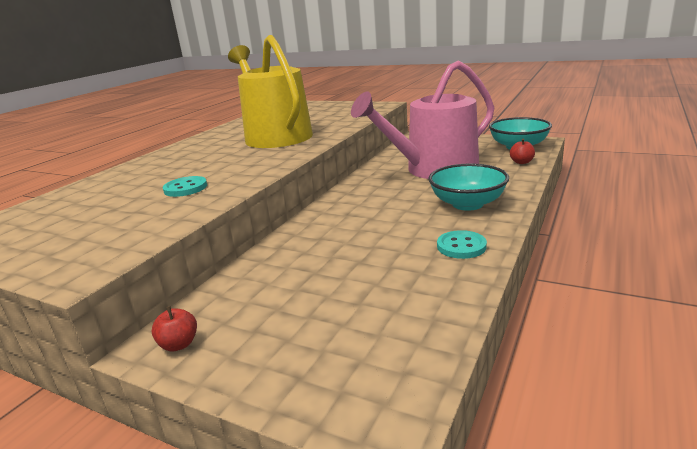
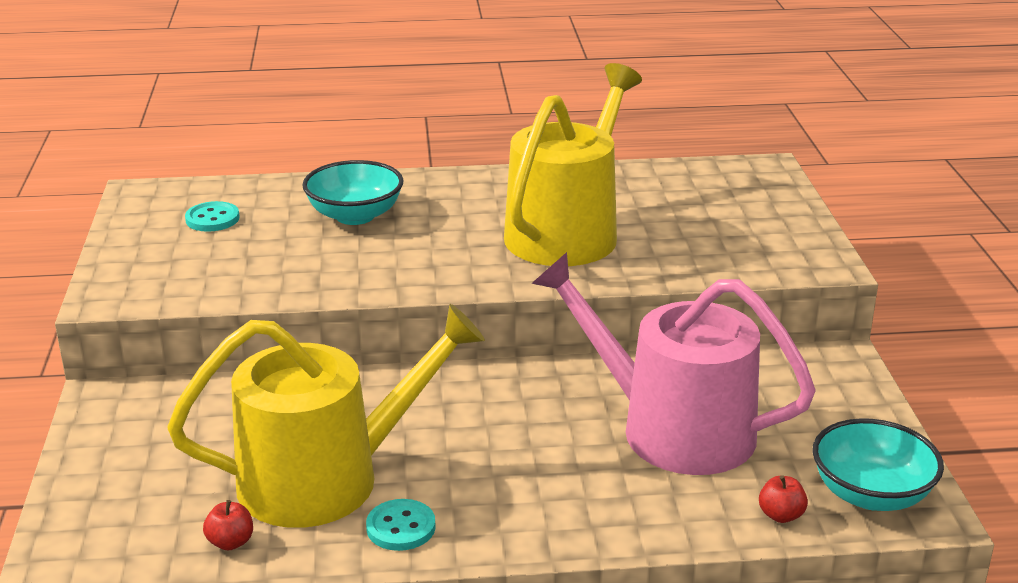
camera: 55 degrees right, 5 degrees up
red apple [151,306,197,351] -> red apple moved to [203,500,253,551]
turquoise button [163,176,207,197] -> turquoise button moved to [185,201,240,232]
turquoise bowl [428,164,509,211] -> turquoise bowl moved to [302,160,403,225]
none -> yellow watering can [167,304,485,528]

